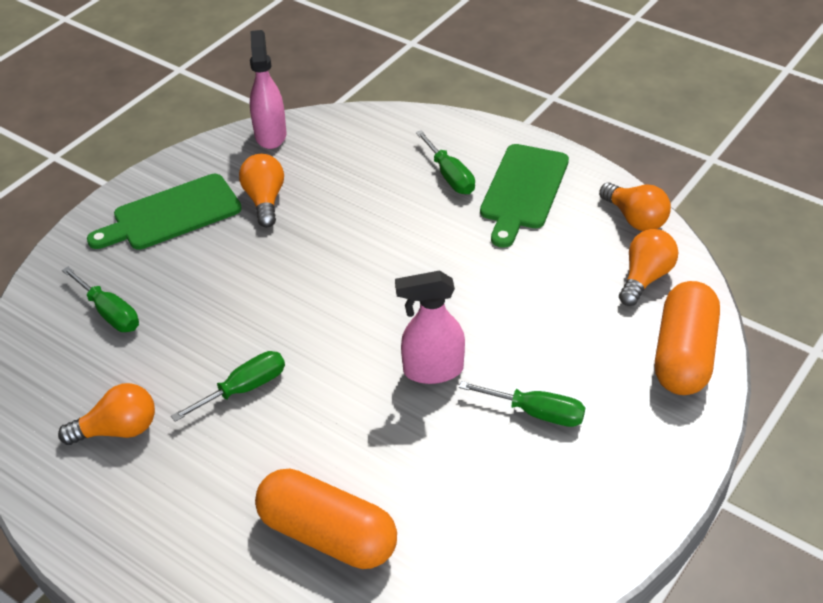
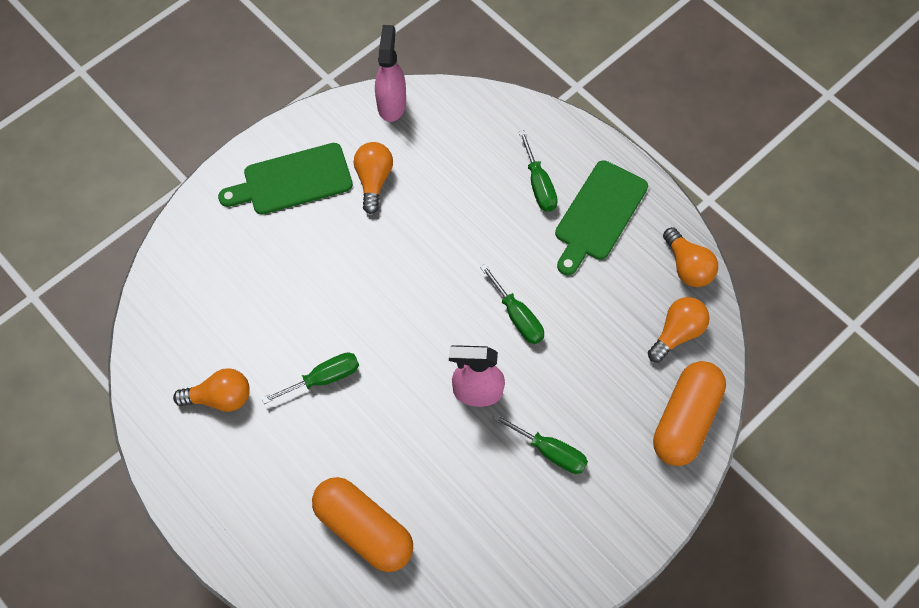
camera: 10 degrees right, 20 degrees up
green screwdriver [62,267,139,332] -> green screwdriver moved to [480,264,544,344]

